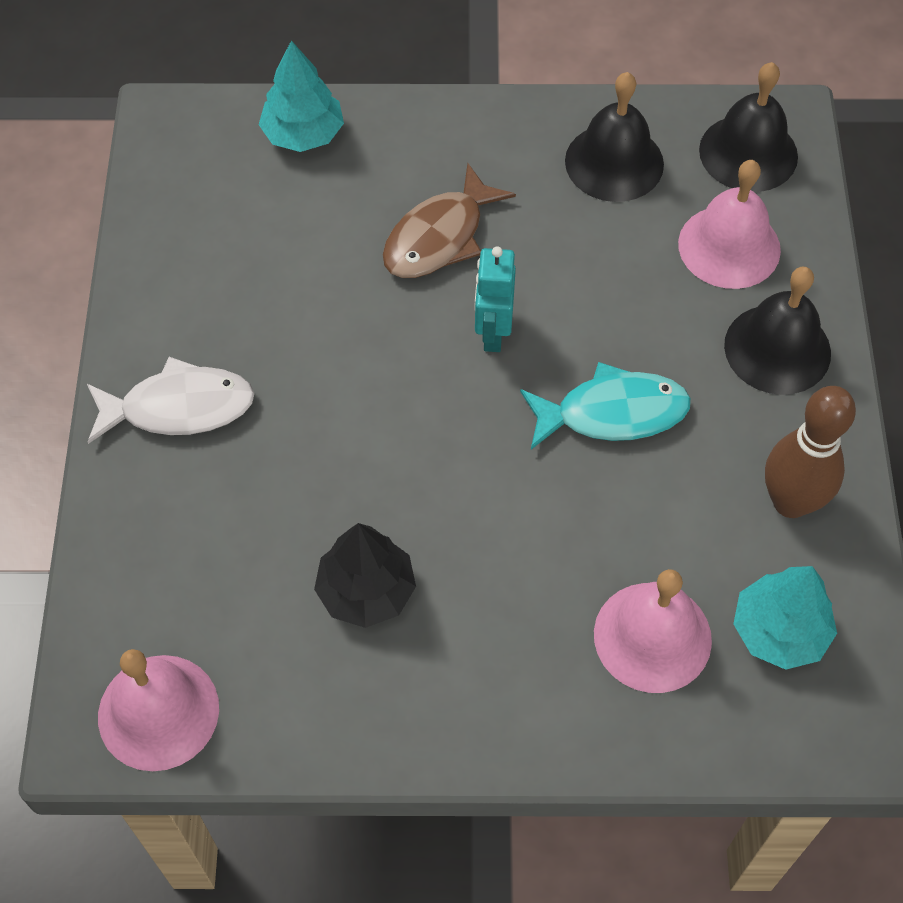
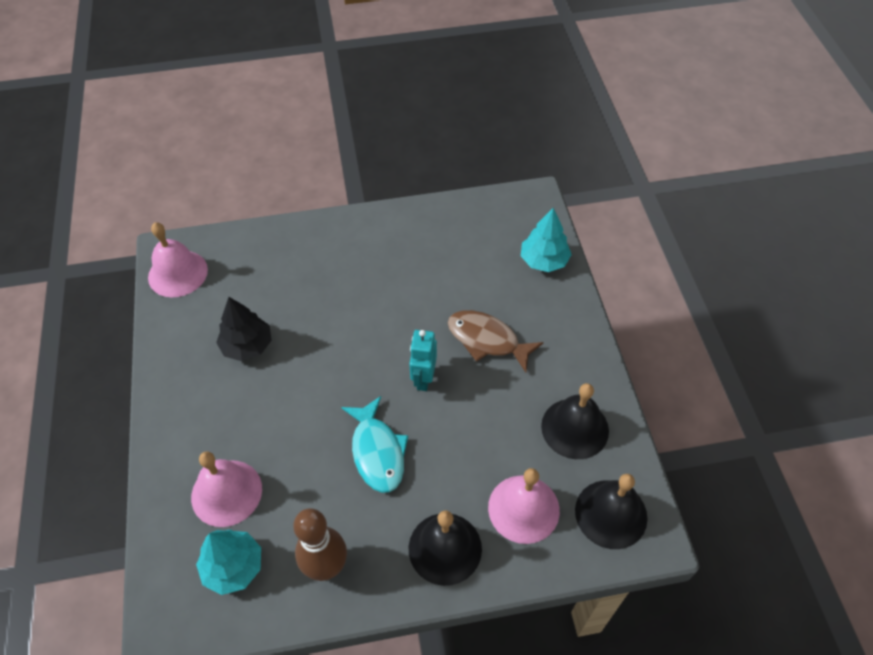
camera: 80 degrees right, 5 degrees down
white fish [87,357,255,444] -> none
turquoise robot [474,246,516,352] -> turquoise robot turned 75 degrees counterclockwise [409,330,437,391]

